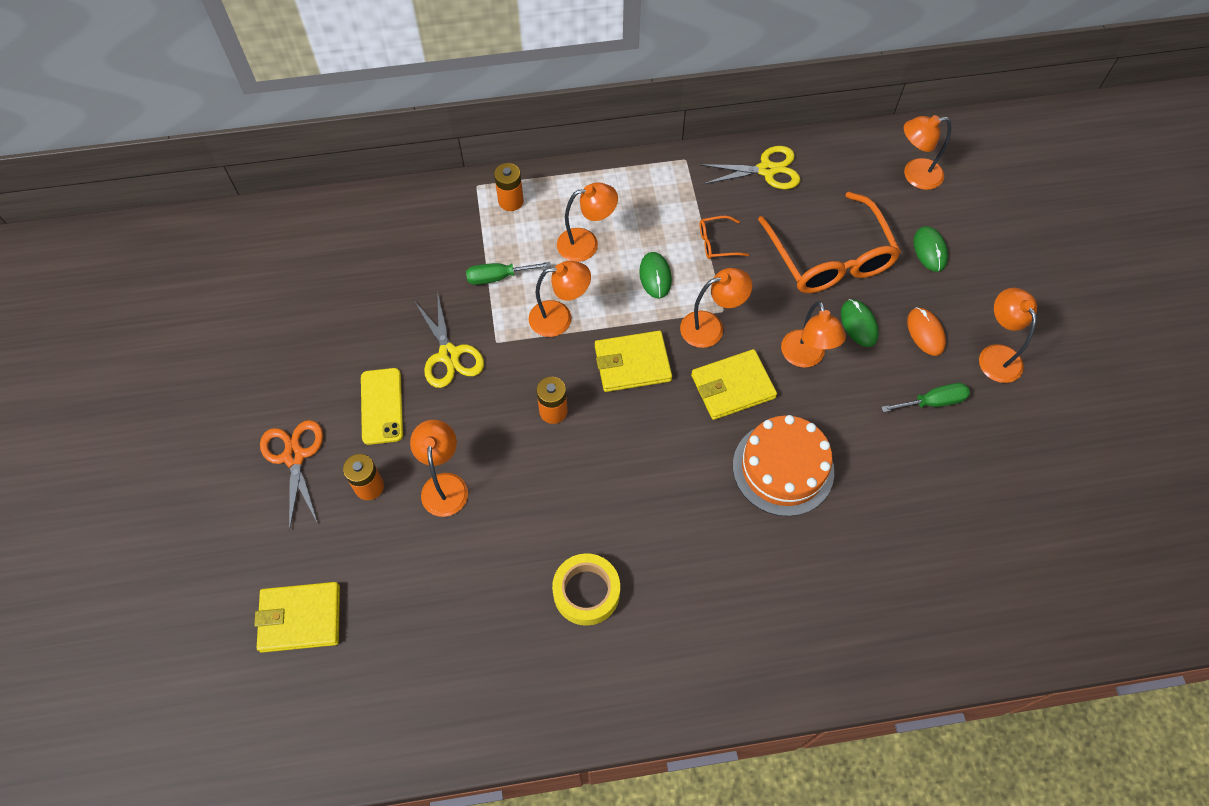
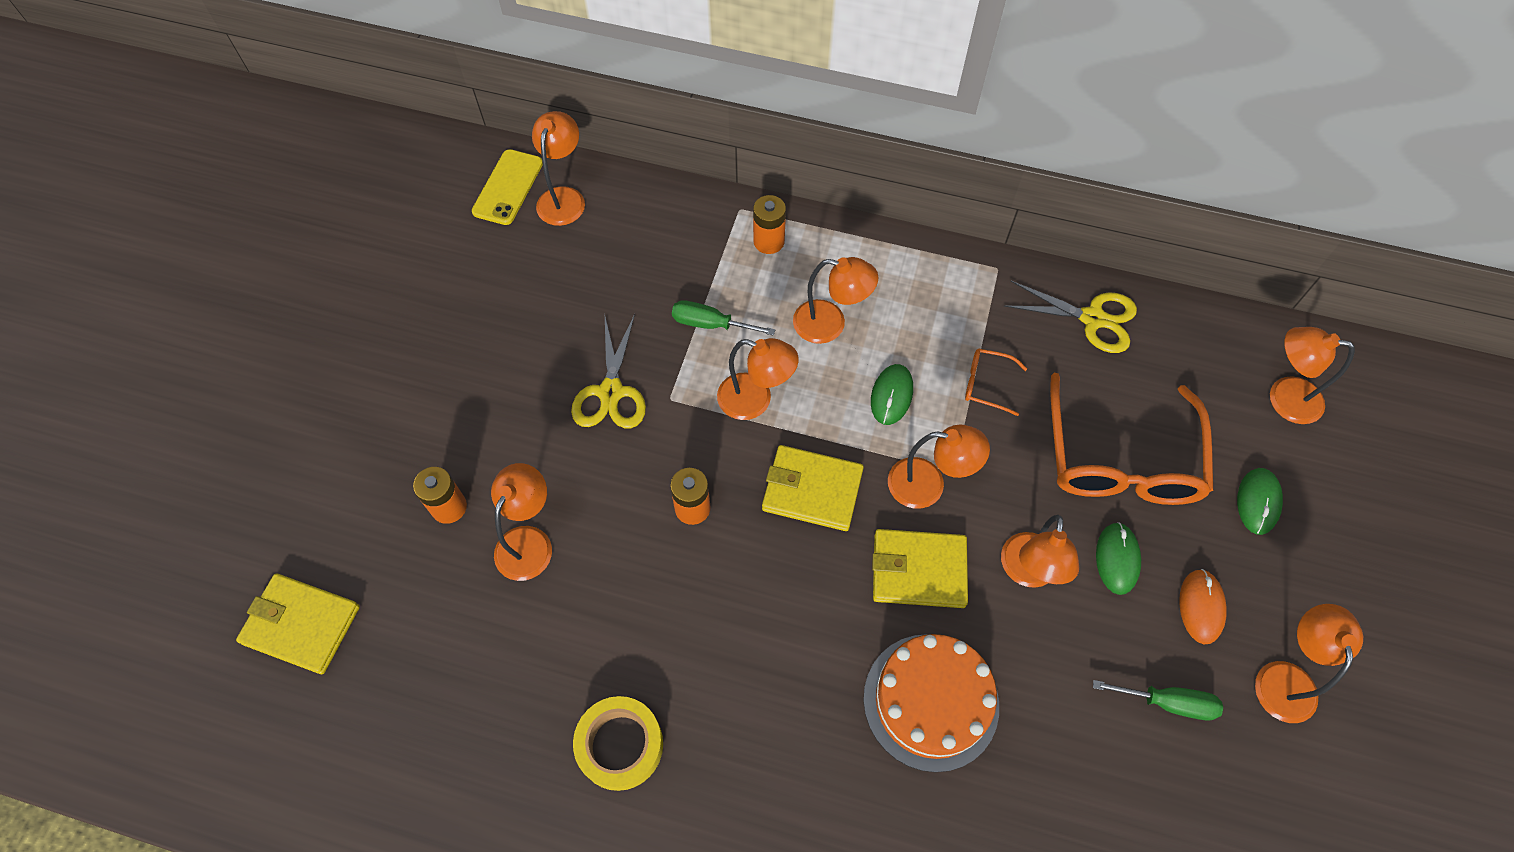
camera: 25 degrees right, 0 degrees up
orange scissors [260,420,323,531] -> none
yellow phone [361,368,403,445] -> yellow phone moved to [472,149,543,225]
none -> orange lamp [532,111,585,226]

